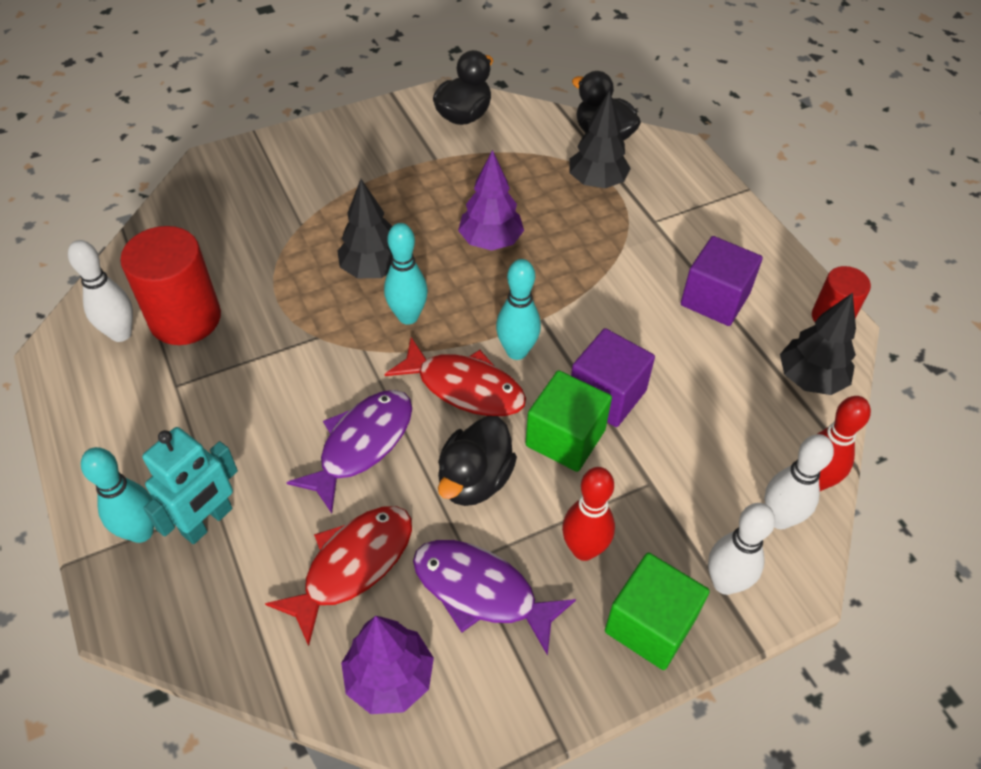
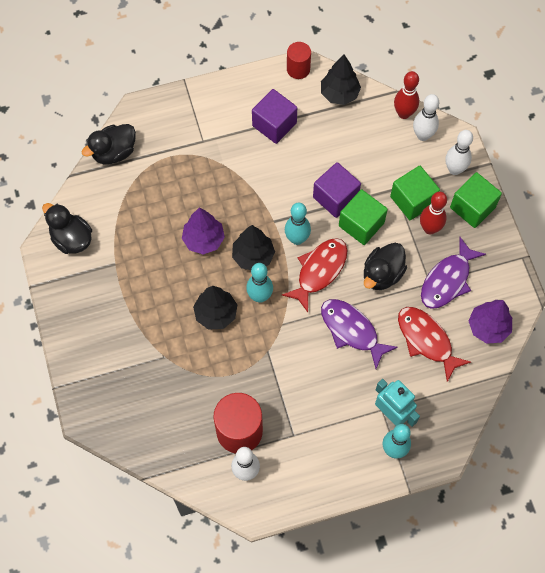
camera: 80 degrees left, 15 degrees up
black duck [438,416,517,506] -> black duck turned 90 degrees clockwise [364,243,407,290]
black tree [569,90,631,188] -> black tree moved to [232,225,275,270]
none -> green cube [390,166,440,220]

